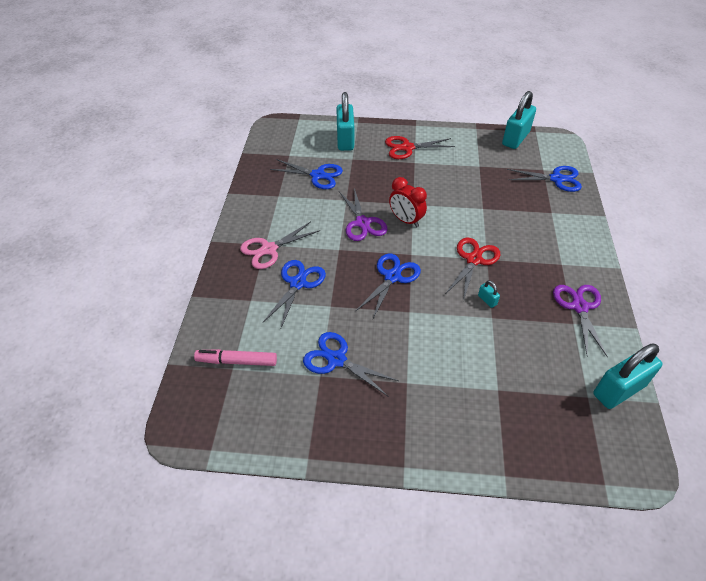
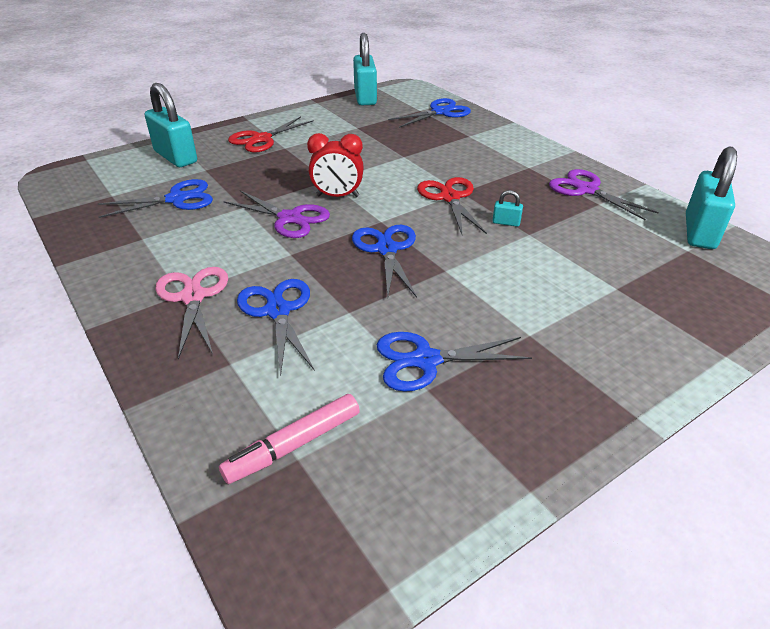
camera: 40 degrees left, 10 degrees down
pink scissors [240,222,320,269] -> pink scissors turned 150 degrees clockwise [155,267,228,360]

